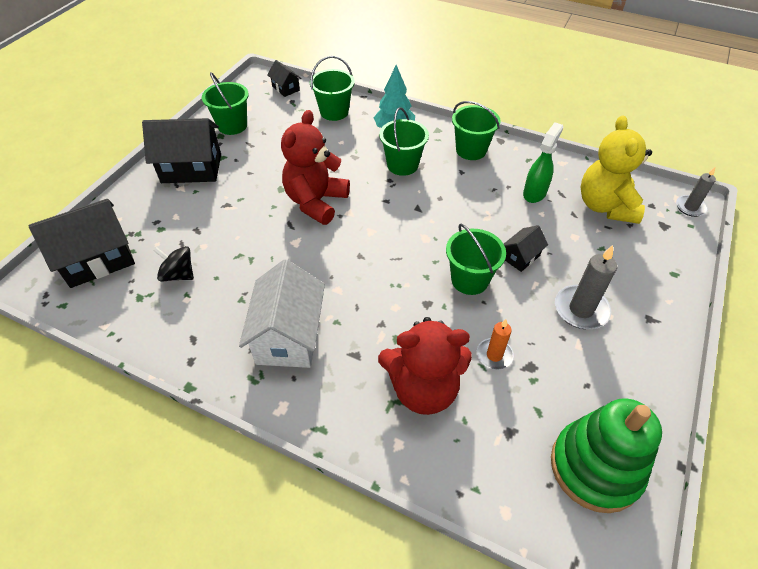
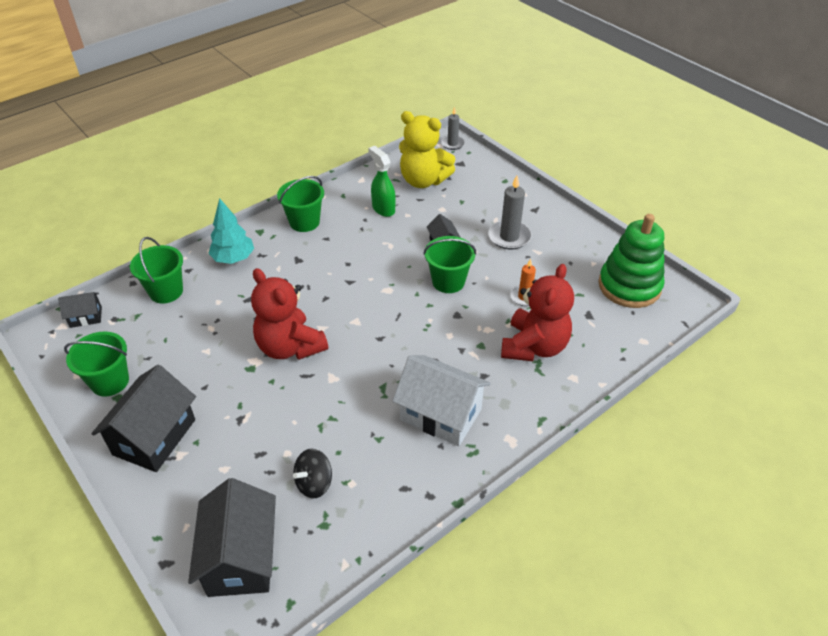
camera: 65 degrees left, 5 degrees down
green bucket [379,107,429,176] -> none

